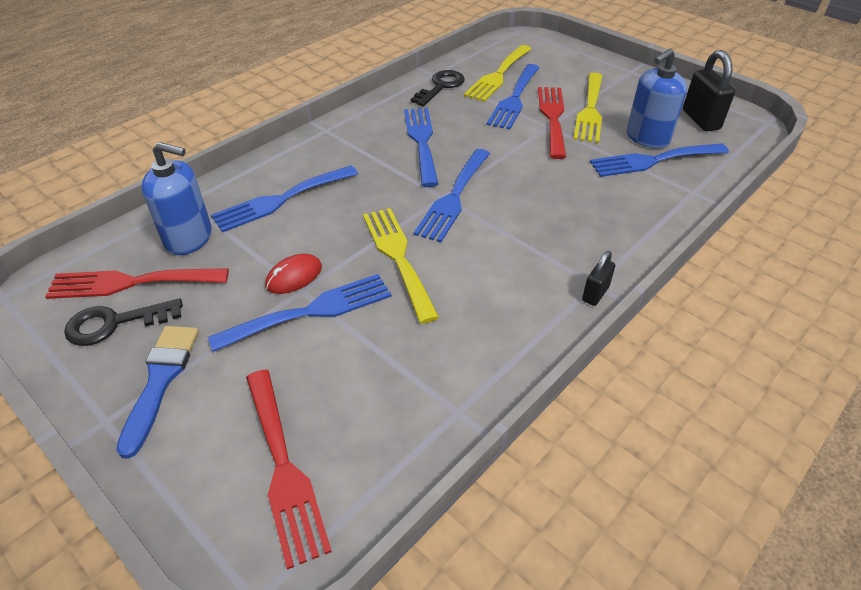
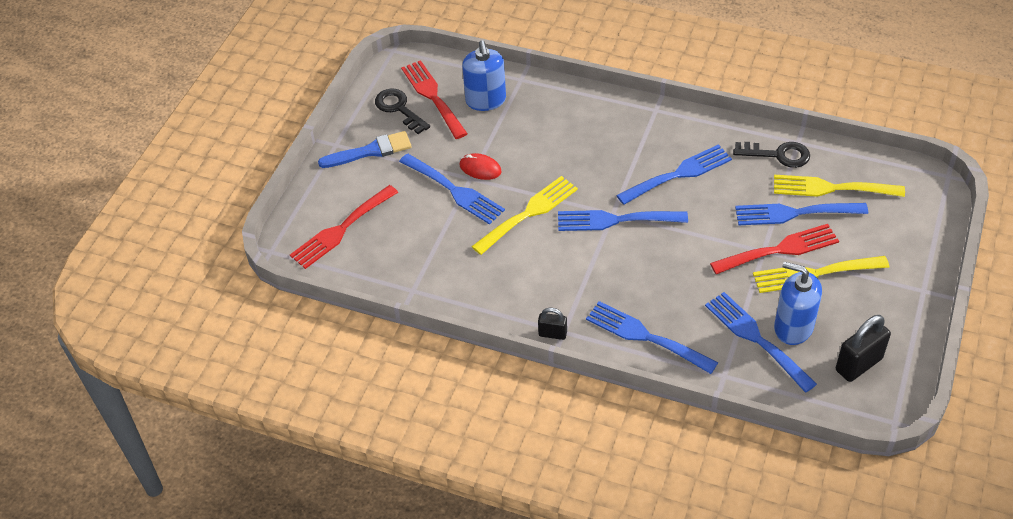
camera: 70 degrees right, 5 degrees up
blue fork [211,165,358,233] -> blue fork moved to [586,301,718,374]

